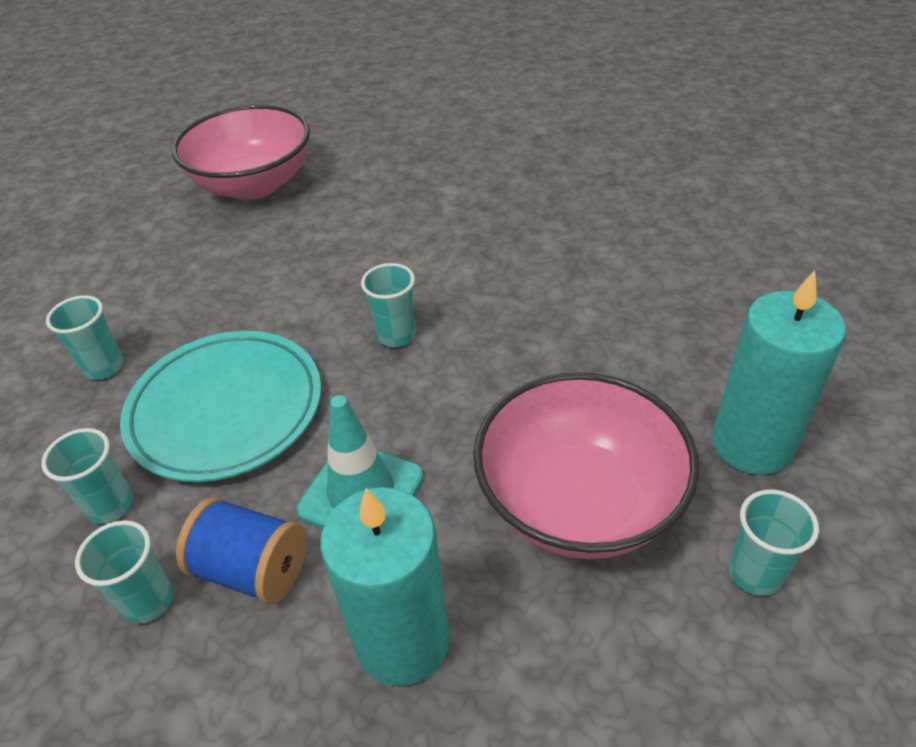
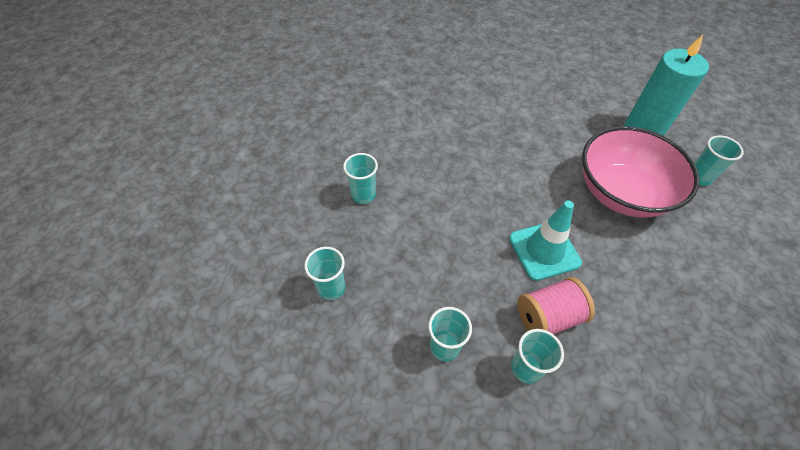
camera: 45 degrees left, 10 degrees up
turquoise plate [120,331,321,482] -> none
pink bowl [172,104,310,200] -> none
blue spool [176,497,307,604] -> pink spool [517,277,595,334]
turquoise candle [320,487,450,686] -> none
turquoise cup [361,263,416,347] -> turquoise cup moved to [343,153,378,204]

